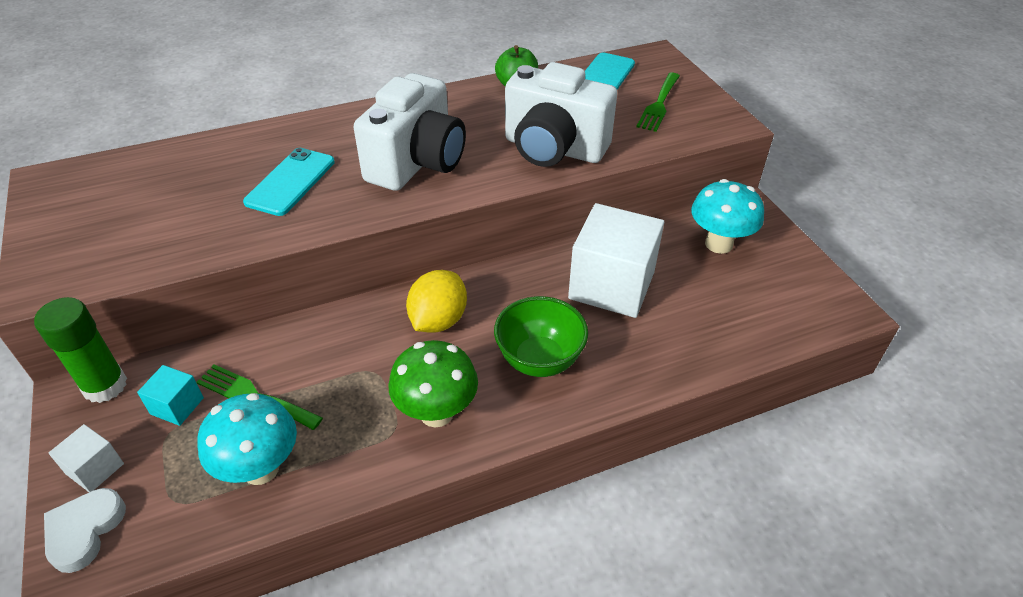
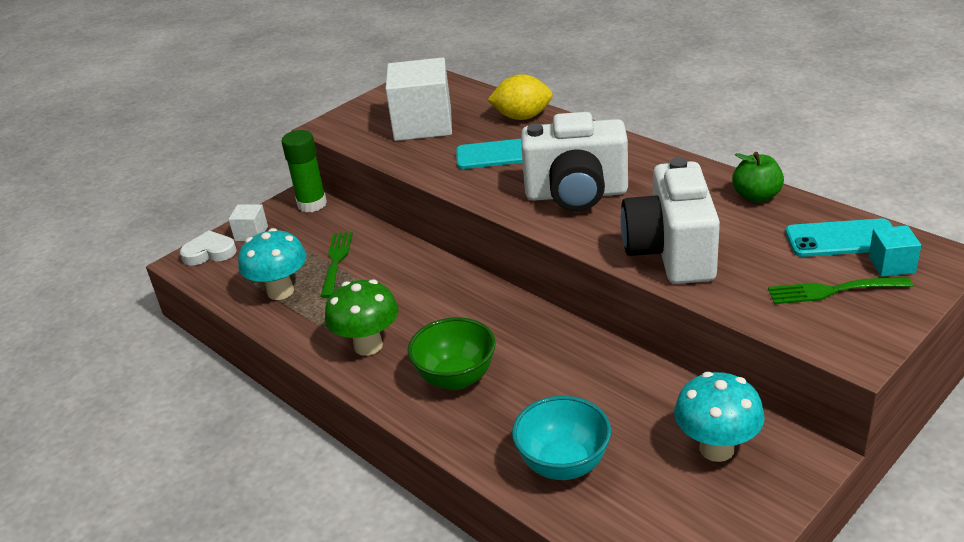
camera: 70 degrees right, 10 degrees down
turquoise cube [137,365,204,426] -> turquoise cube moved to [869,225,921,277]
yellow lemon [406,270,467,333] -> yellow lemon moved to [488,74,553,120]
white cube [568,203,664,318] -> white cube moved to [385,57,452,141]
none -> turquoise bowl [512,396,611,480]

